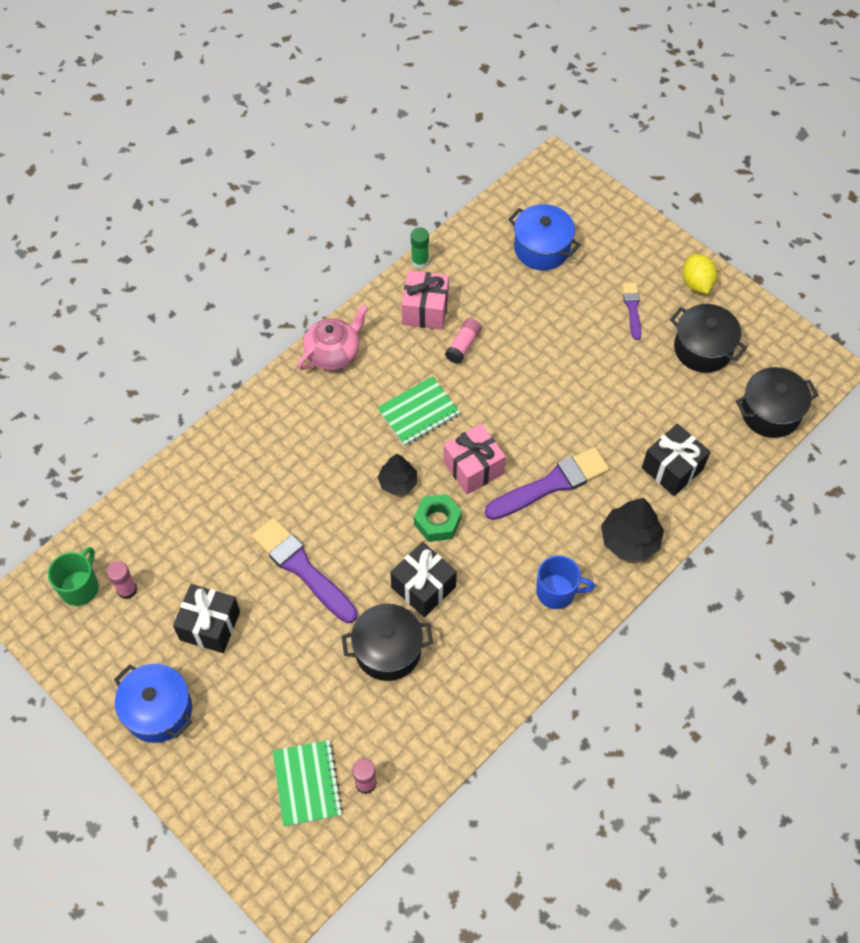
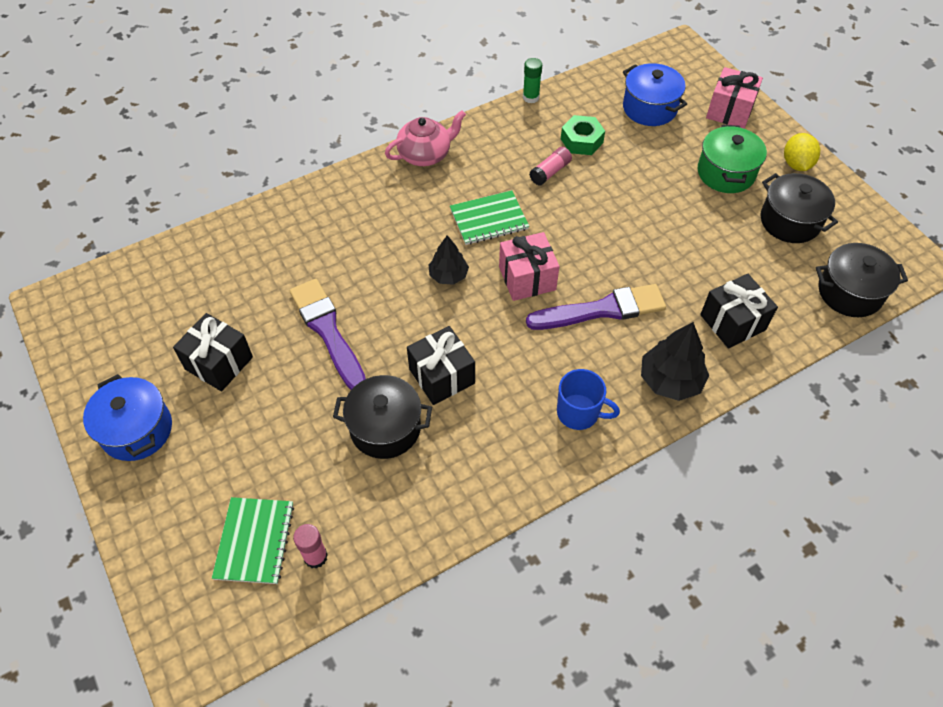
camera: 15 degrees right, 5 degrees down
green mug [48,547,99,606] -> none
pink glue stick [107,561,137,599] -> none
pink gift [401,270,449,330] -> pink gift moved to [706,67,763,129]
green nut [414,494,462,542] -> green nut moved to [561,115,605,155]
purple brush [622,282,641,340] -> green pot [697,124,767,193]

